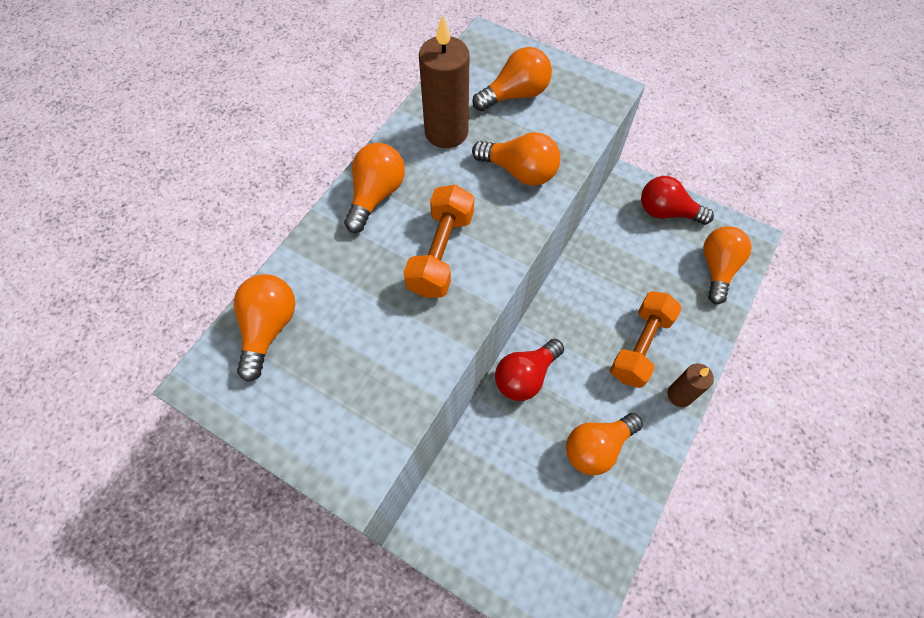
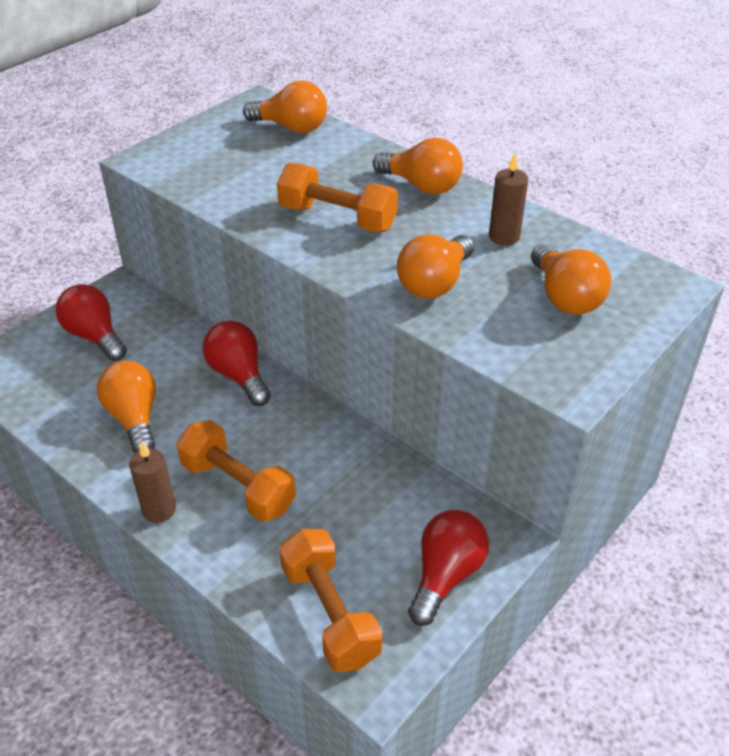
camera: 100 degrees right, 20 degrees down
brown candle [419,15,469,148] -> brown candle [489,152,528,246], size x0.59
orange light bulb [703,226,752,304] -> orange dumbbell [279,529,382,672]
none -> red light bulb [55,284,127,361]

